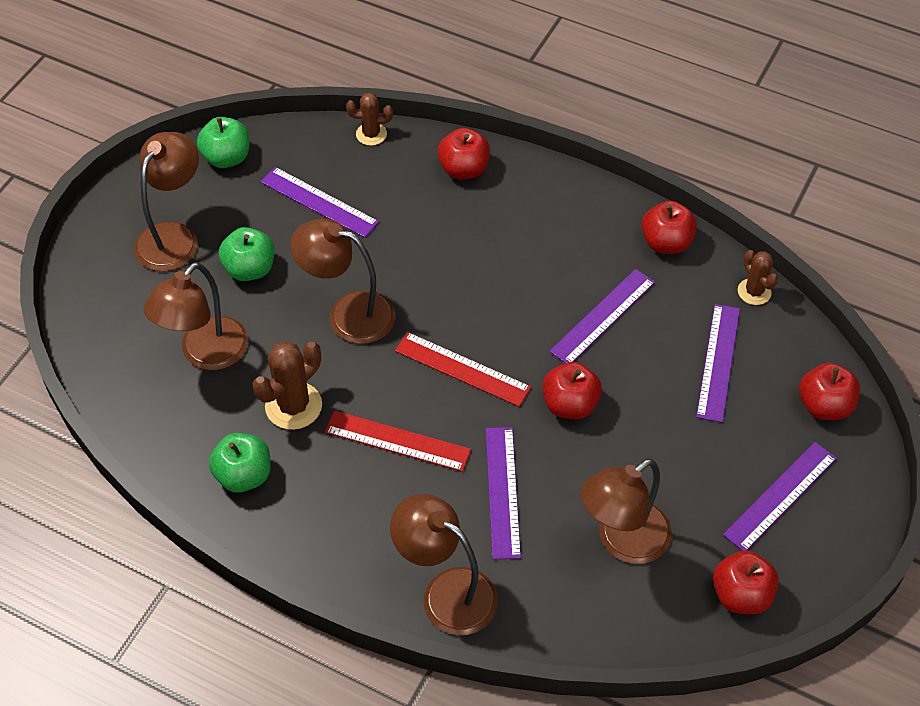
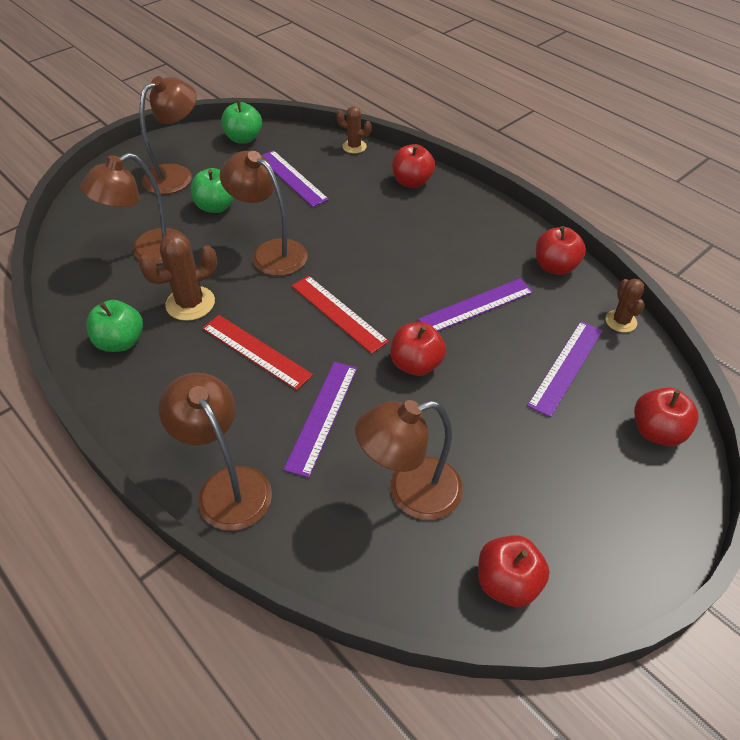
camera: 20 degrees right, 5 degrees down
purple ruler [723,442,837,551] -> none

